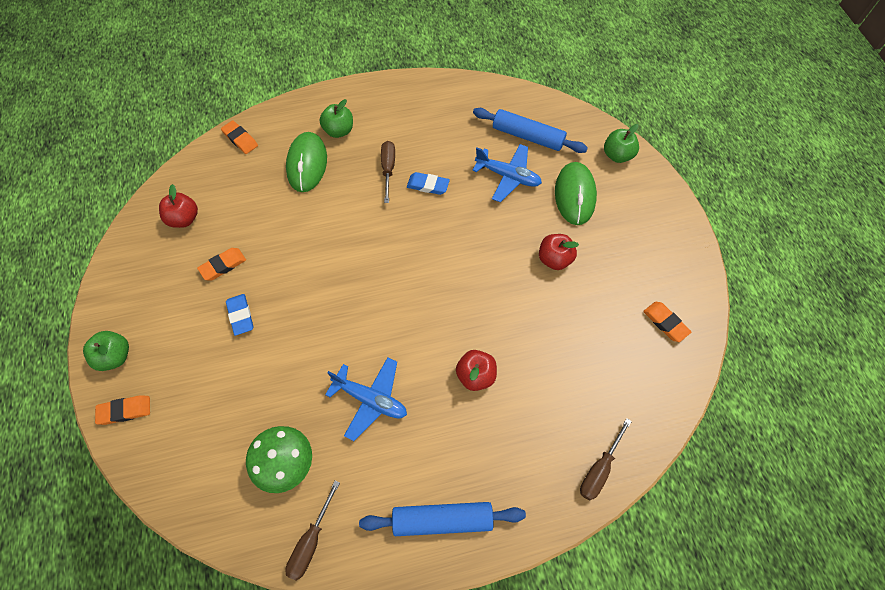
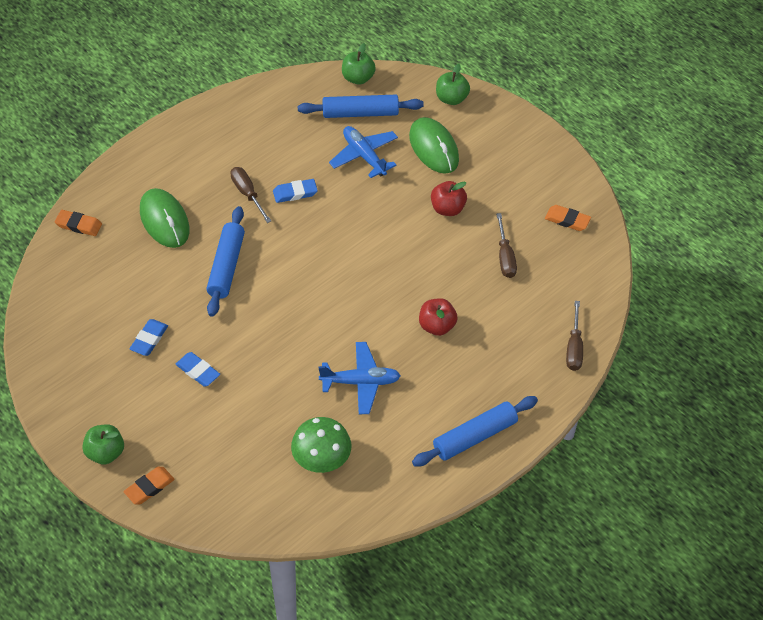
camera: 30 degrees left, 10 degrees down
red apple [159,184,198,228] -> none
orange eraser [197,248,246,280] -> blue eraser [130,319,168,356]
brown screwdriver [285,481,340,580] -> brown screwdriver moved to [496,213,517,278]
green apple [320,99,353,138] -> green apple moved to [342,43,376,85]
blue plane [472,144,542,202] -> blue plane turned 120 degrees counterclockwise [329,126,398,178]
none -> blue rolling pin [206,206,245,317]

